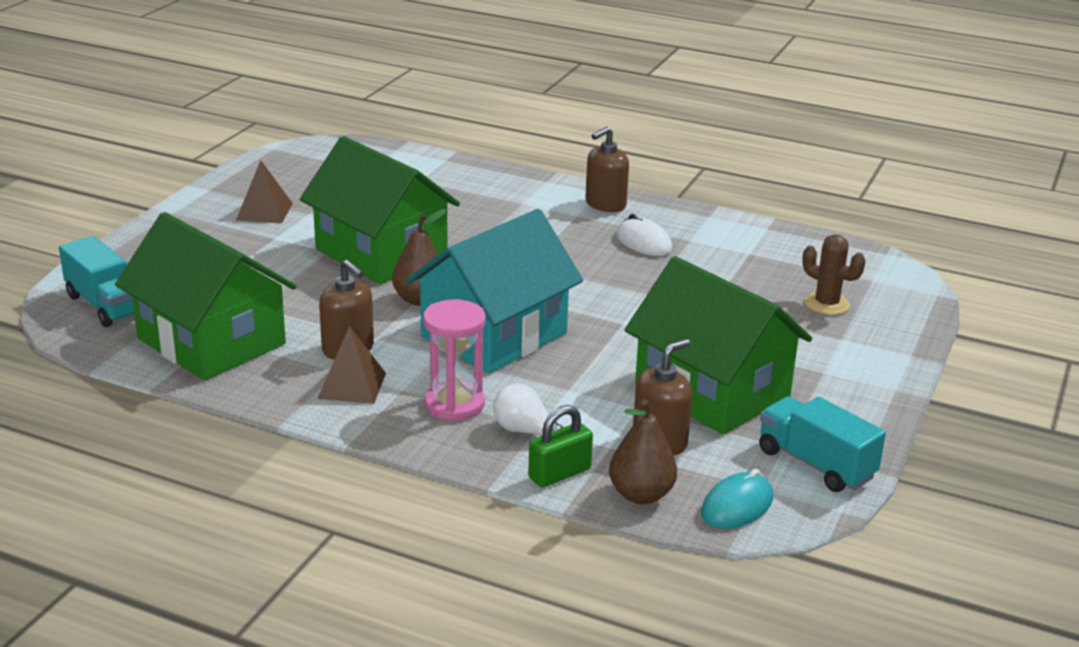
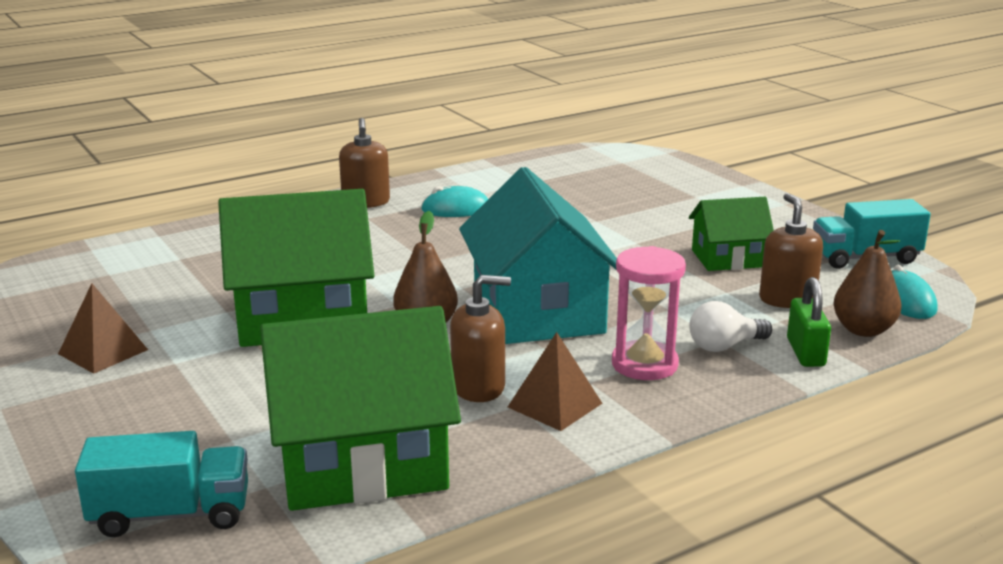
camera: 55 degrees left, 5 degrees down
white mouse [616,214,672,256] -> turquoise mouse [421,186,488,217]
green house [625,256,812,435] -> green house [689,197,774,271], size x0.54
brown cactus [802,234,865,315] -> none

